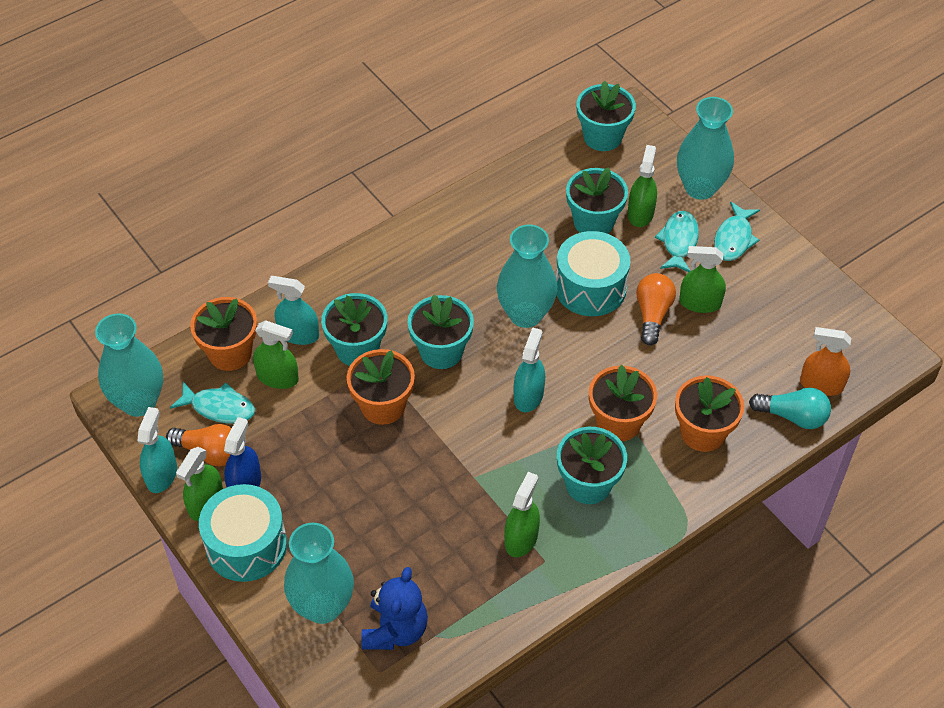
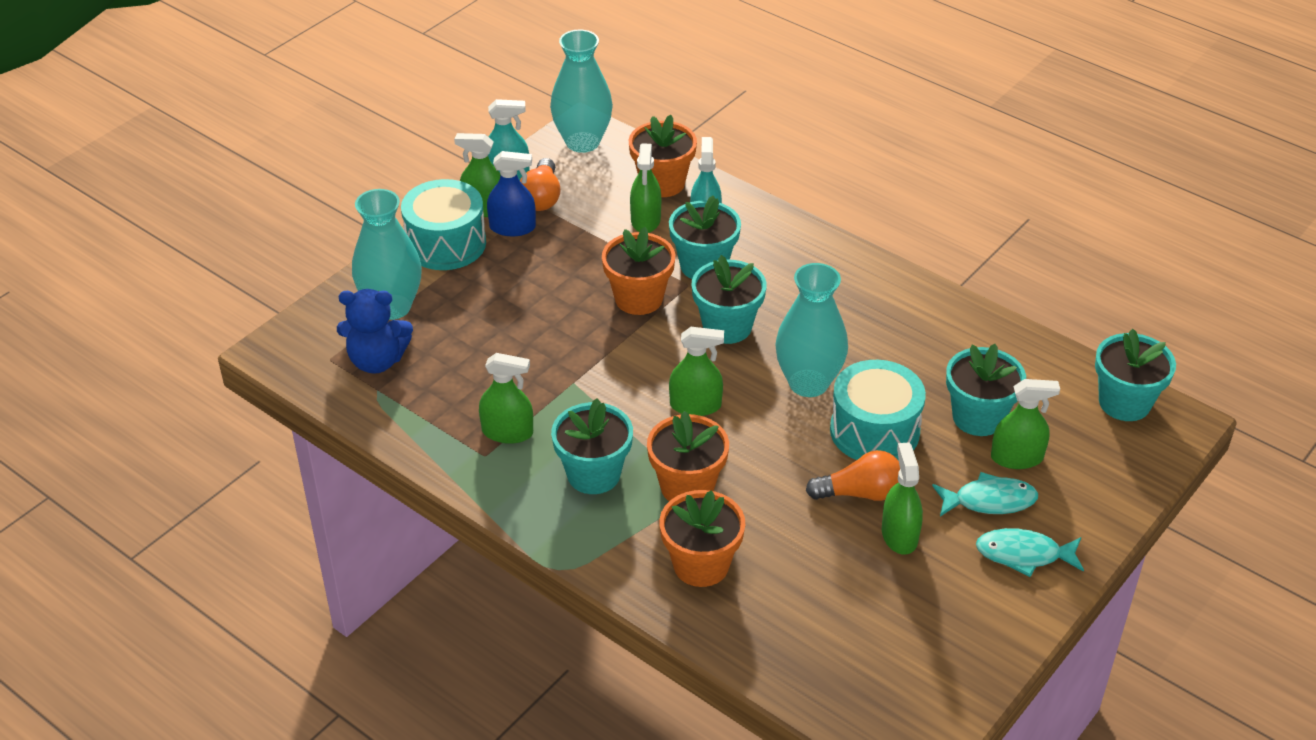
camera: 75 degrees right, 10 degrees down
turquoise fish [170,381,255,423] -> none
turquoise spray bottle [514,328,545,412] -> green spray bottle [669,327,724,416]
turquoise vase [677,97,734,200] -> none
turquoise light bulb [749,388,831,429] -> none
orange spray bottle [800,327,851,396] -> none

